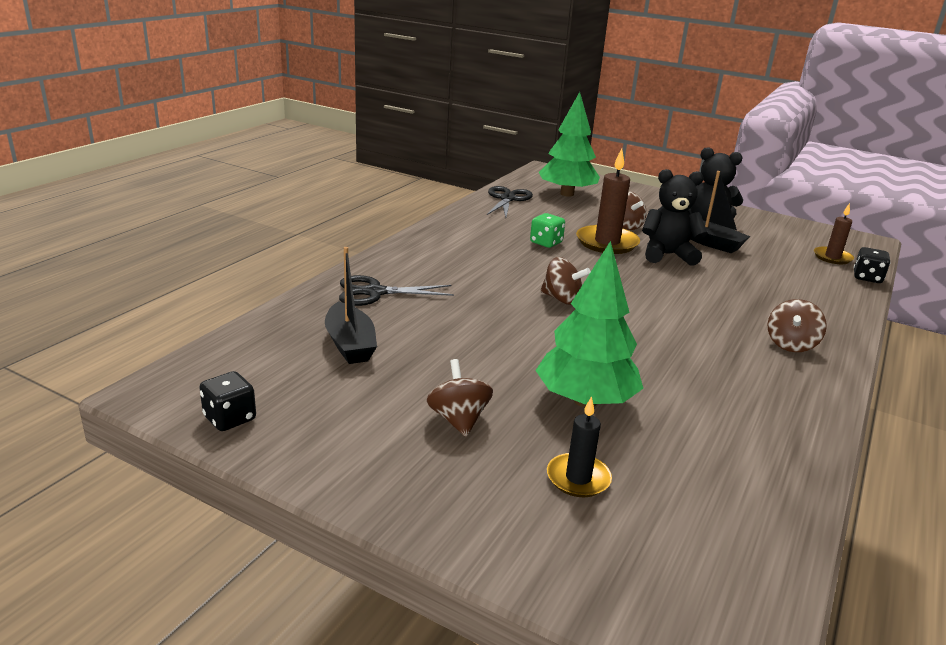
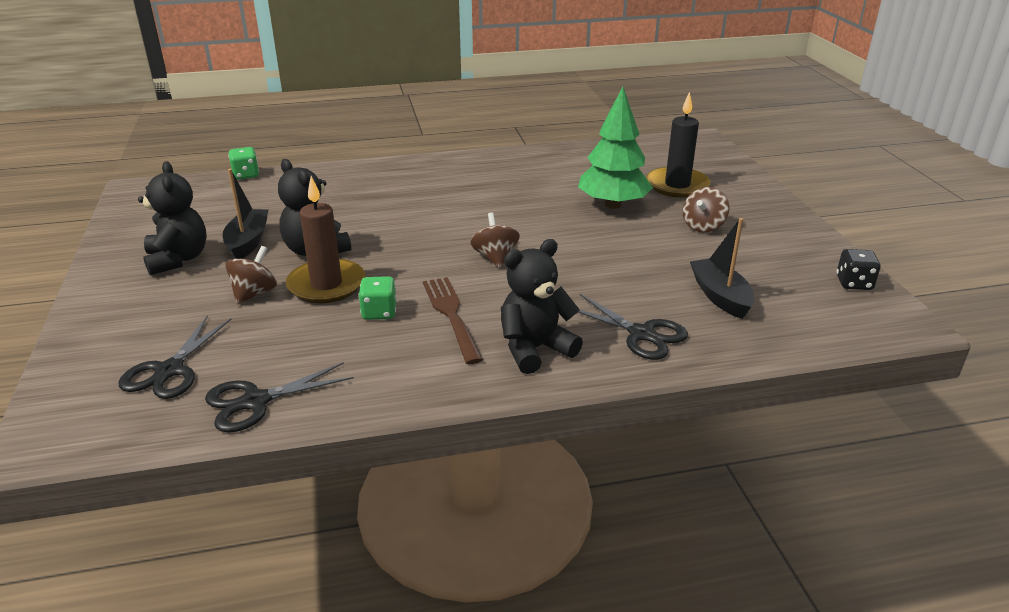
camera: 130 degrees left, 5 degrees up
black boat [325,247,377,364] -> black boat turned 45 degrees counterclockwise [690,218,754,319]
green tree [539,92,600,197] -> black scissors [119,316,231,399]
black candle [547,396,612,497] -> black candle [646,92,710,198], size x1.68
brown spinning top [768,299,827,352] -> none
brown candle [814,203,854,264] -> none
black dice [854,247,890,283] -> green dice [228,147,259,180]
none -> brown fork [423,277,483,364]
none -> black teddy bear [501,239,583,374]

